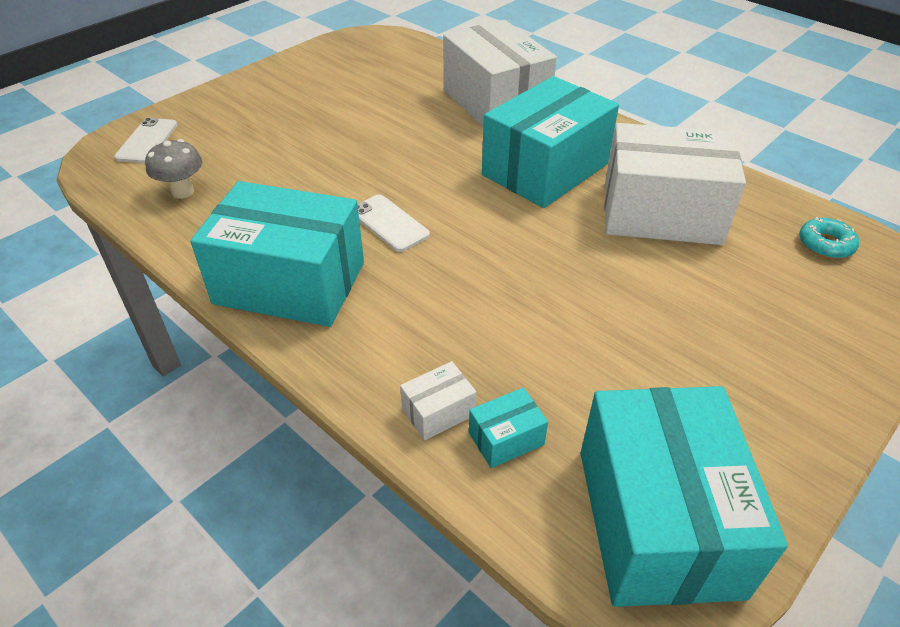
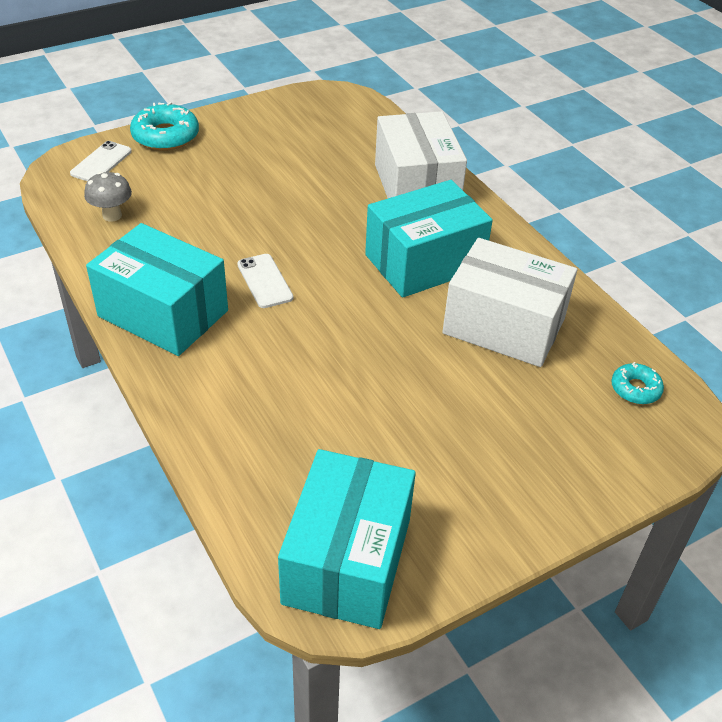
camera: 15 degrees right, 0 degrees up
white box [400,361,476,441] -> none
turquoise box [469,388,548,468] -> none
none -> turquoise donut [130,102,199,151]

